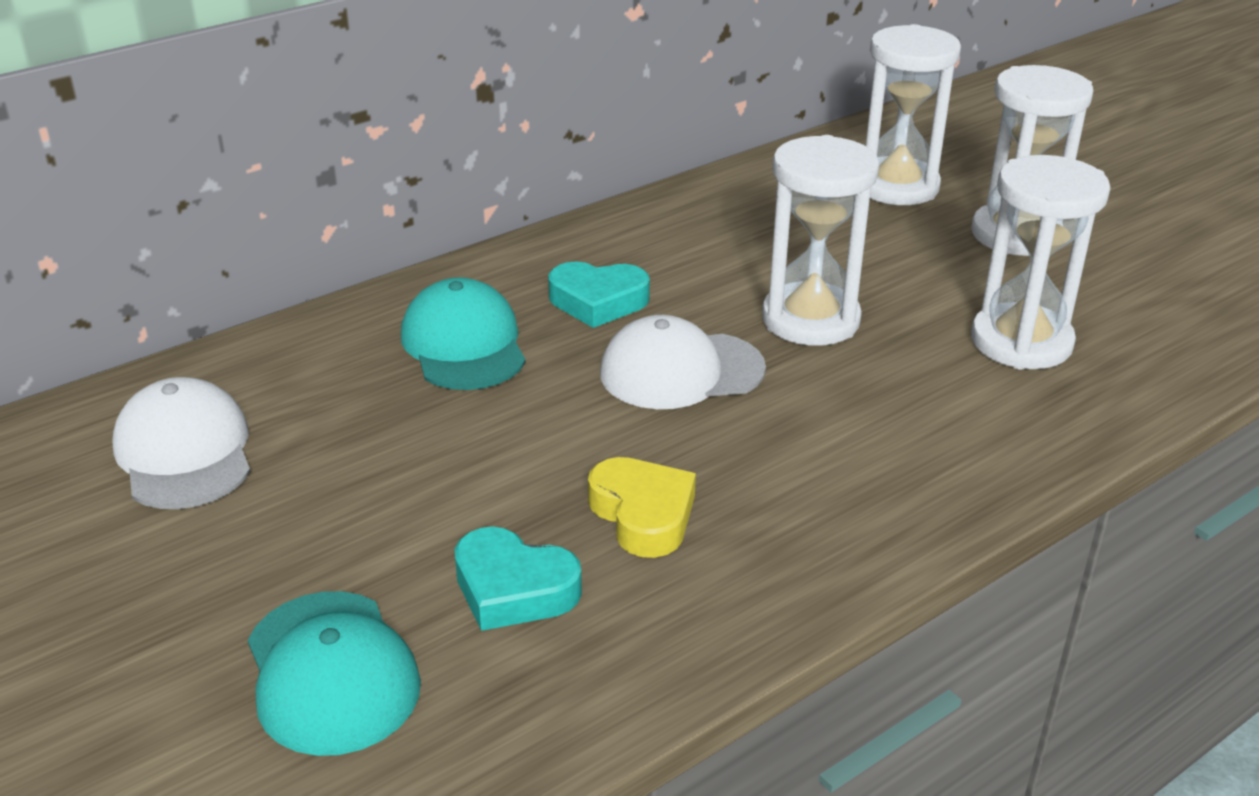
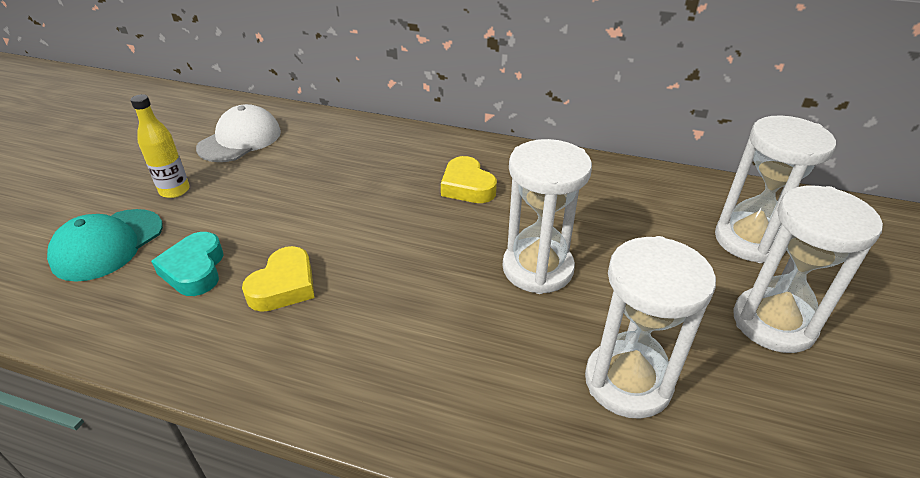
camera: 55 degrees right, 5 degrees up
turquoise cap [401,277,526,390] -> none
turquoise heart [548,262,650,328] -> yellow heart [441,156,497,203]
white cap [600,315,766,409] -> none
none -> yellow bottle [130,94,190,198]

